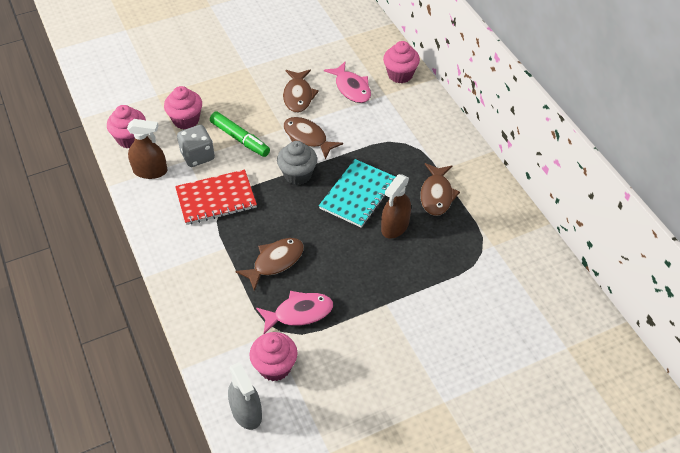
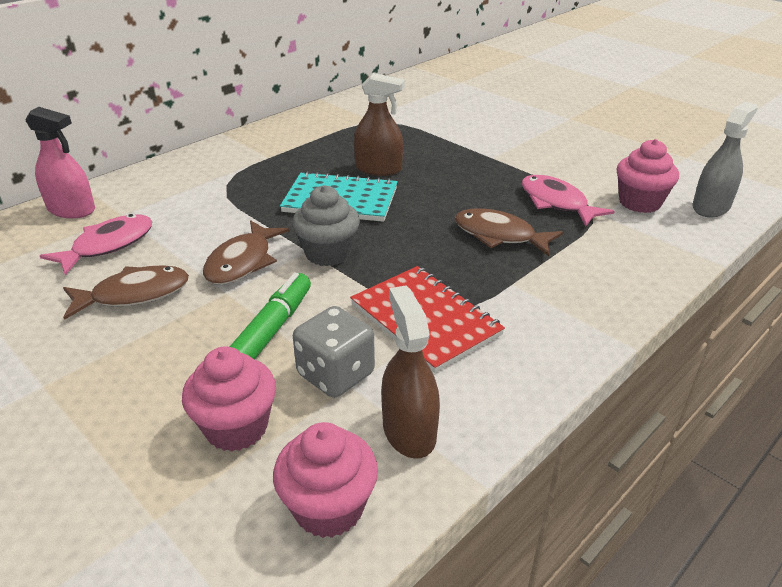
camera: 110 degrees left, 15 degrees down
pink cupcake [383,41,420,83] -> pink spray bottle [25,107,95,218]
brown fish [420,163,460,216] -> none

